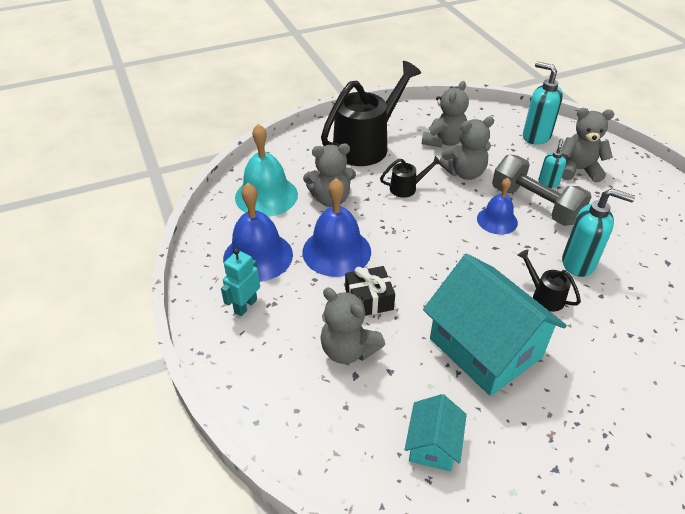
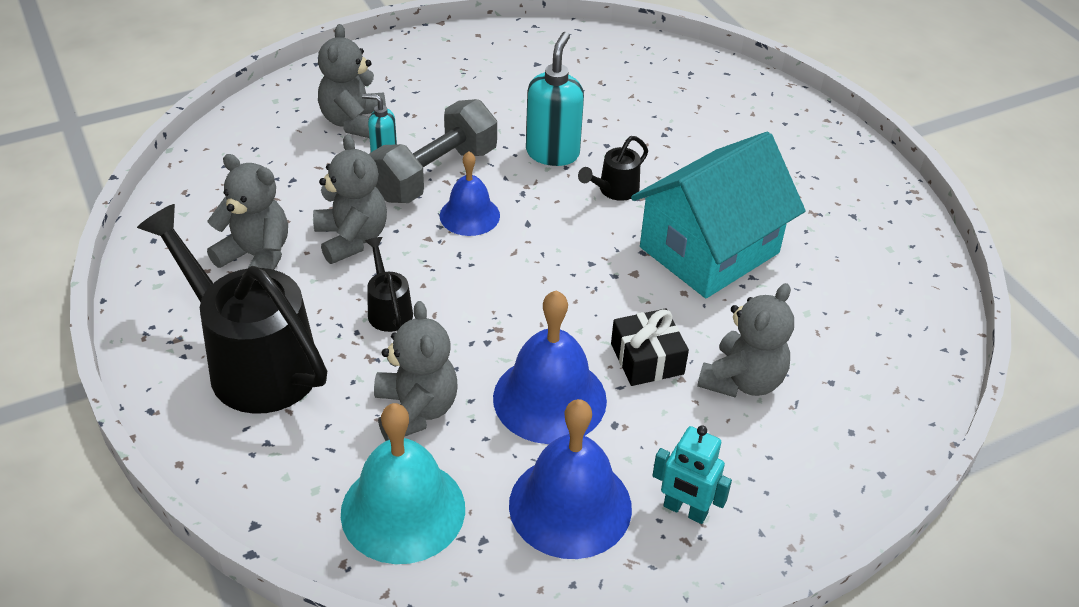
camera: 95 degrees left, 0 degrees up
turquoise house [405,394,467,471] -> none
turquoise soap dispenser [523,62,563,145] -> none

